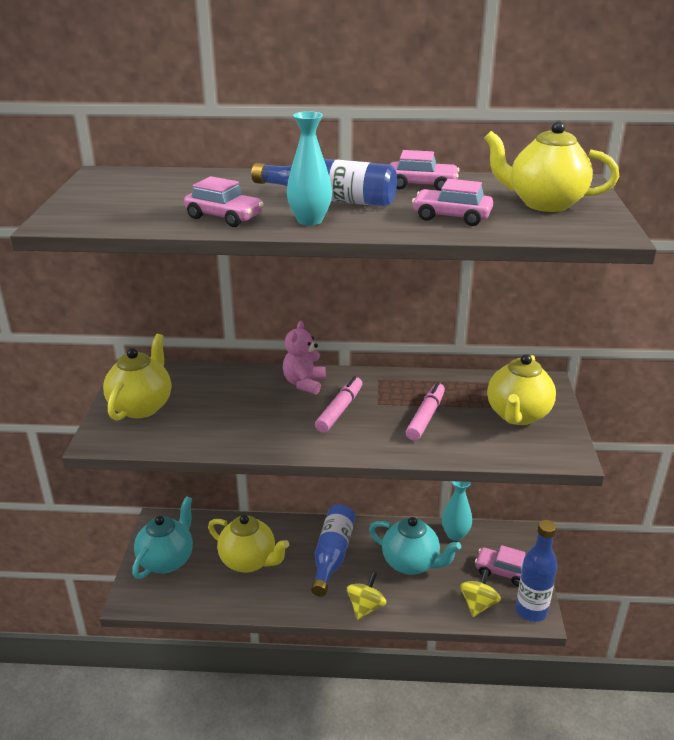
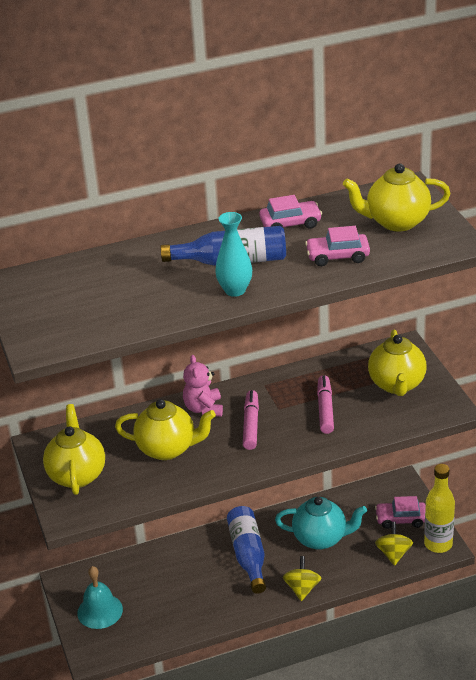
camera: 20 degrees left, 5 degrees up
turquoise teapot [132,496,193,579] -> turquoise bell [77,566,123,629]
pink car [184,176,264,227] -> none
yellow teapot [208,515,289,573] -> yellow teapot moved to [115,399,216,460]
turquoise vase [442,481,472,541] -> none
blue bottle [516,520,557,622] -> yellow bottle [424,464,455,553]

